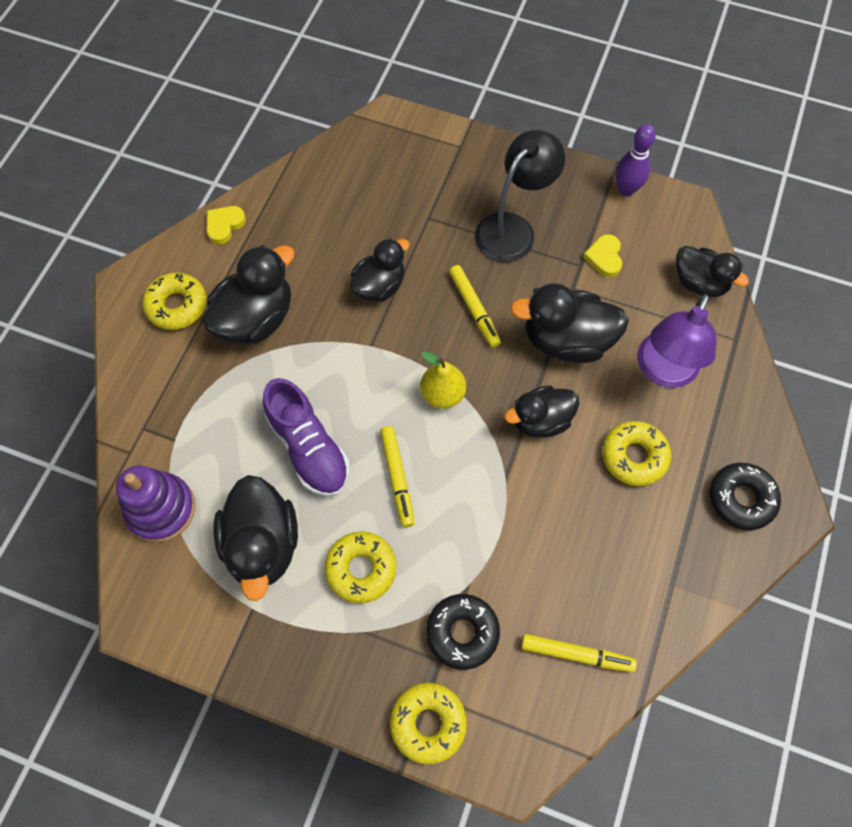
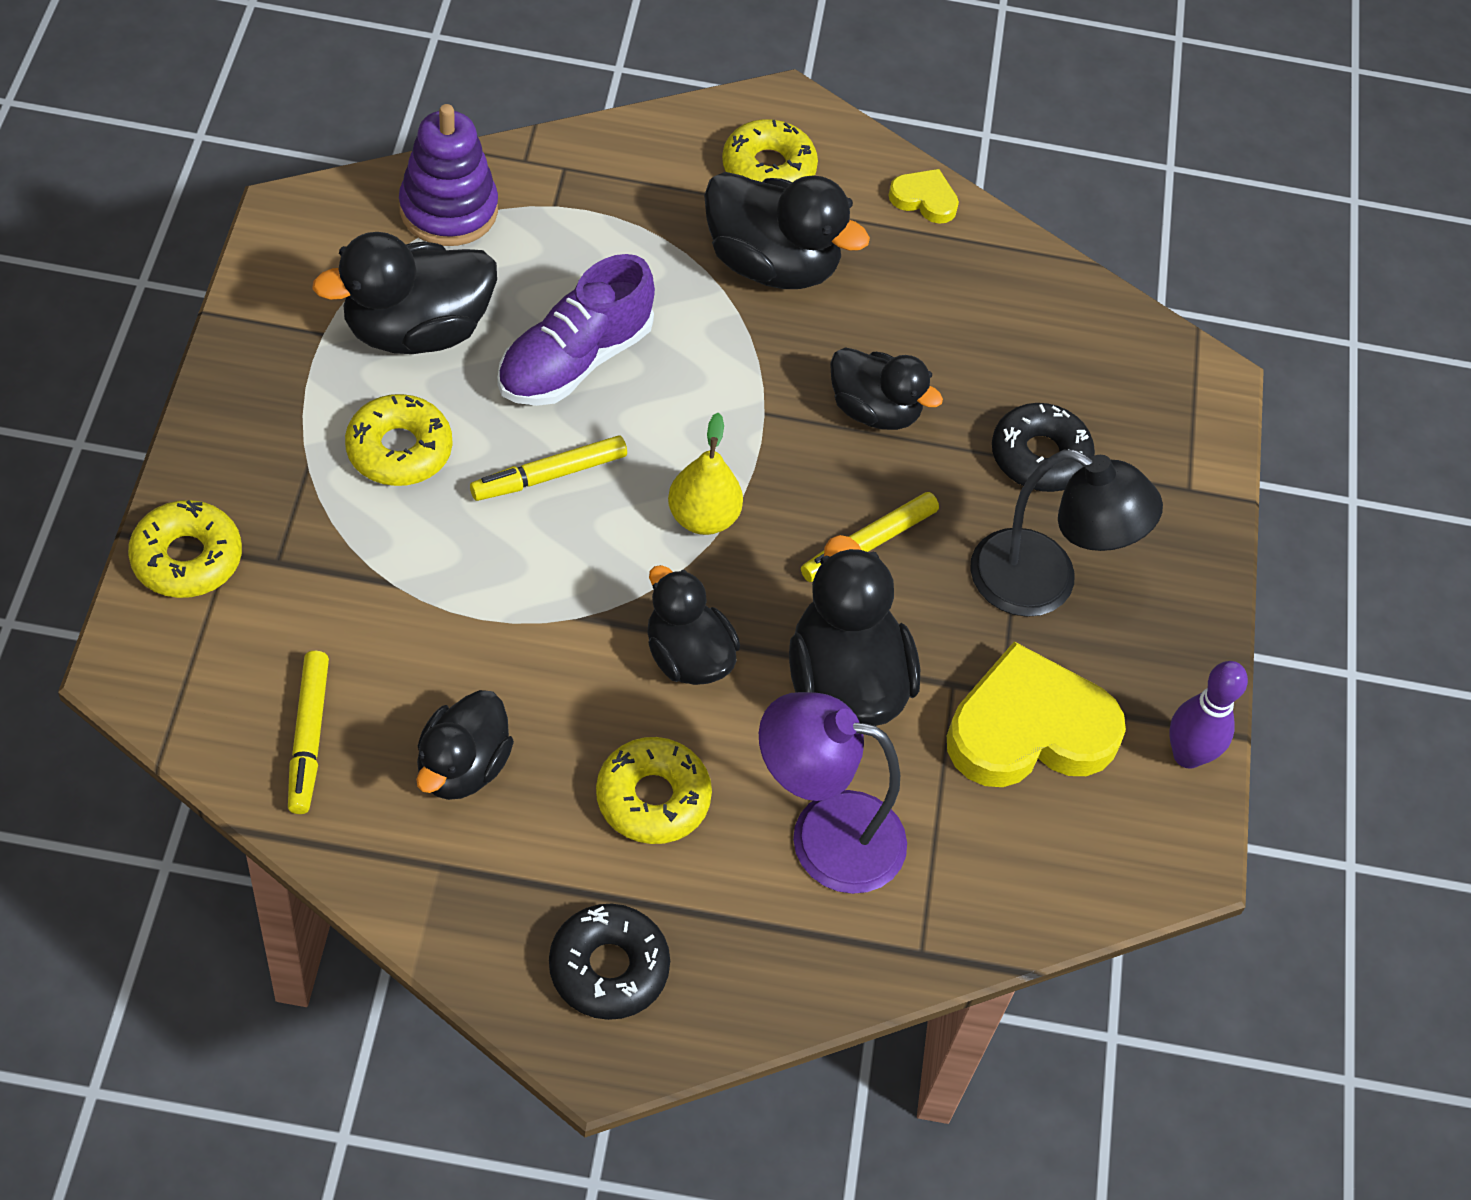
camera: 70 degrees right, 10 degrees down
black donut [426,594,500,670] -> black donut moved to [992,403,1095,492]
yellow heart [583,234,622,277] -> yellow heart [947,642,1126,787], size x2.14
black duck [676,246,749,297] -> black duck moved to [416,690,514,800]

